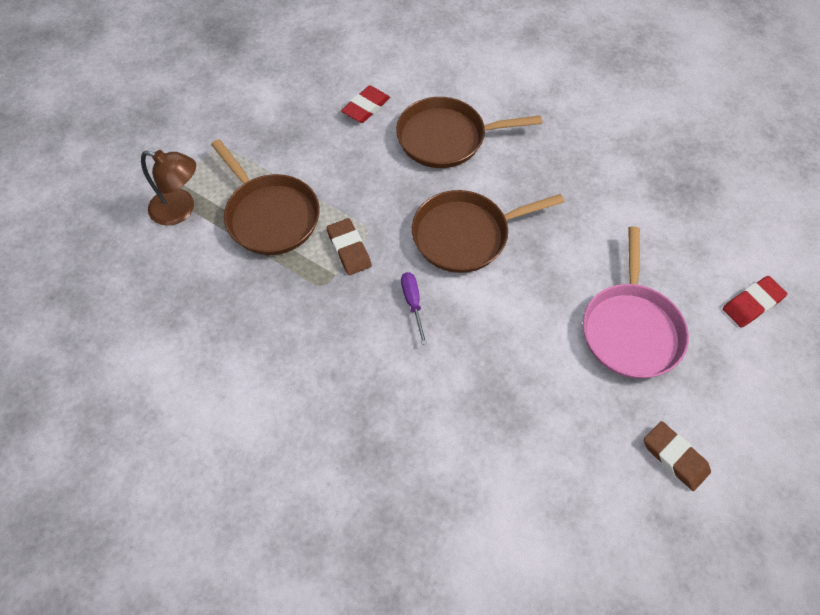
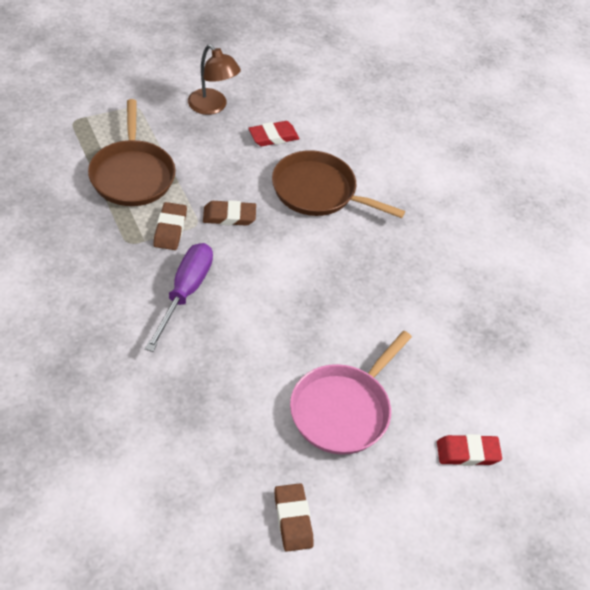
camera: 25 degrees right, 10 degrees down
brown lamp [141,150,196,226] -> brown lamp moved to [188,45,241,115]
purple screwdriver [401,272,427,345] -> purple screwdriver [145,243,213,352], size x1.85
brown pan [412,190,564,273] -> none
none -> brown eraser [203,200,256,226]

